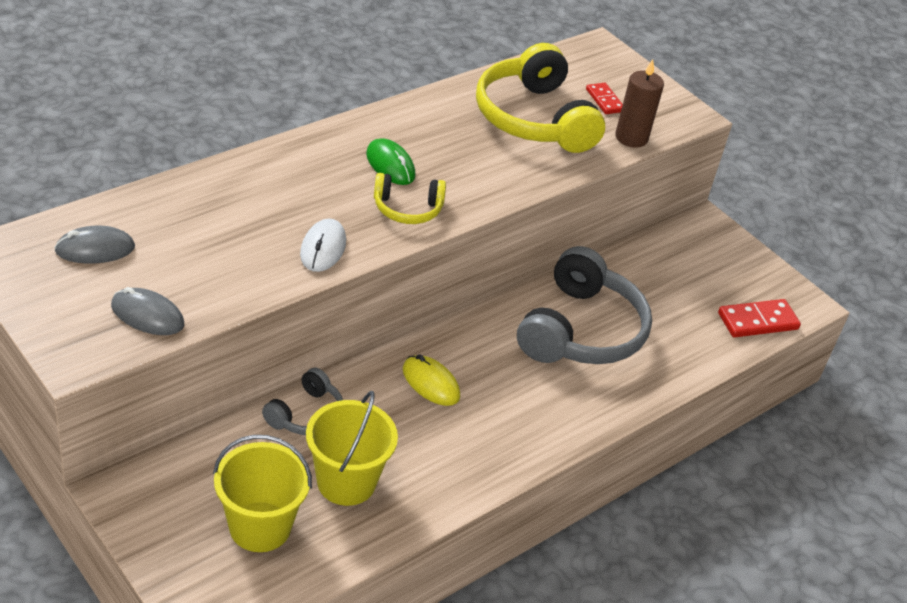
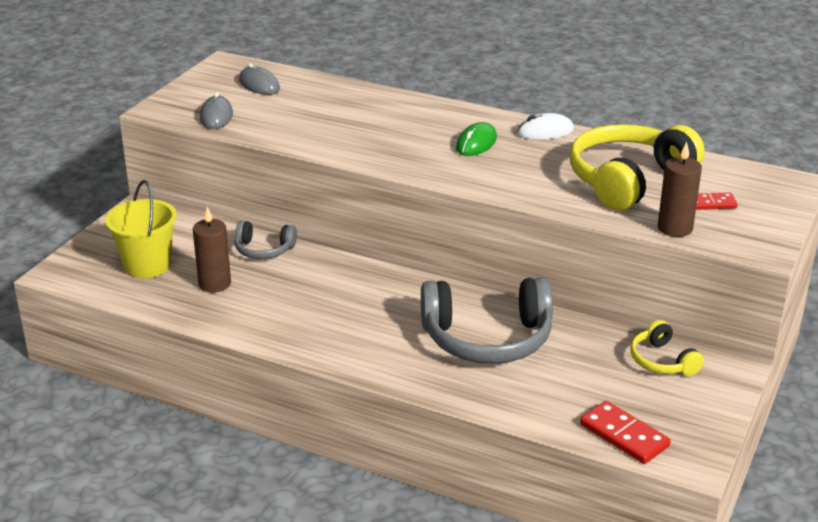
camera: 70 degrees right, 10 degrees down
white mouse [300,219,346,272] -> white mouse moved to [517,113,574,140]
yellow bucket [306,391,398,506] -> brown candle [193,207,231,292]
yellow headphones [374,173,446,224] -> yellow headphones moved to [630,320,704,376]
yellow mouse [403,355,460,406] -> none
red domino [586,83,623,114] -> red domino turned 45 degrees clockwise [696,192,738,210]

